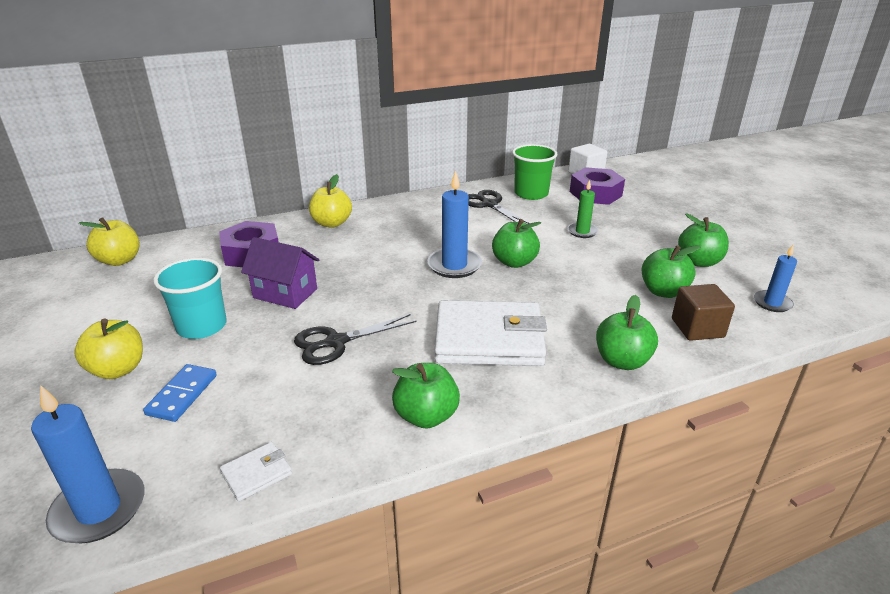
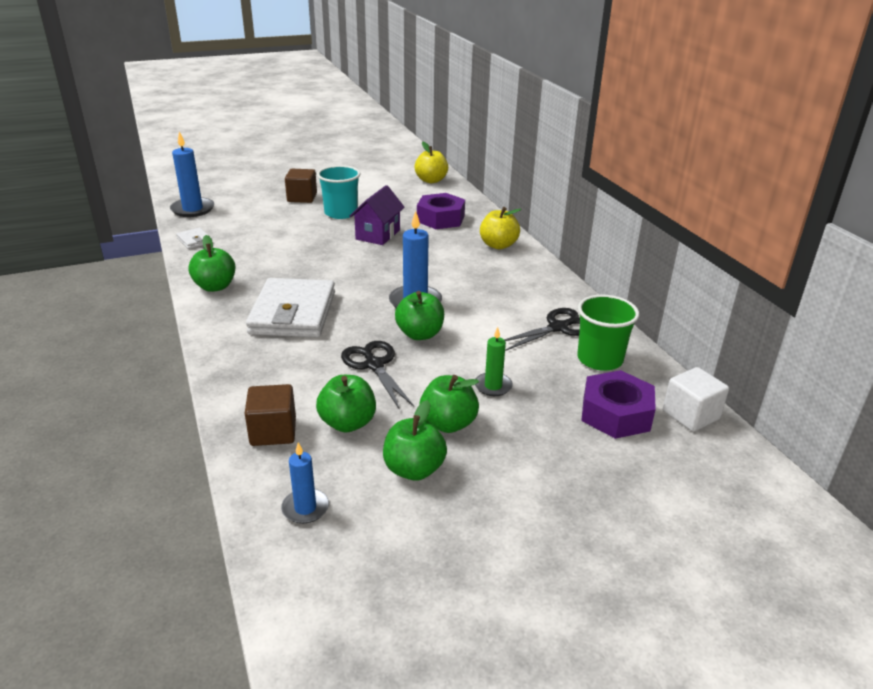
camera: 90 degrees right, 0 degrees up
yellow apple [74,319,143,379] -> brown cube [285,169,317,203]
blue domino [143,364,217,422] -> none
black scissors [294,314,417,365] -> black scissors moved to [341,341,414,408]
green apple [596,295,658,370] -> green apple moved to [419,375,479,433]

